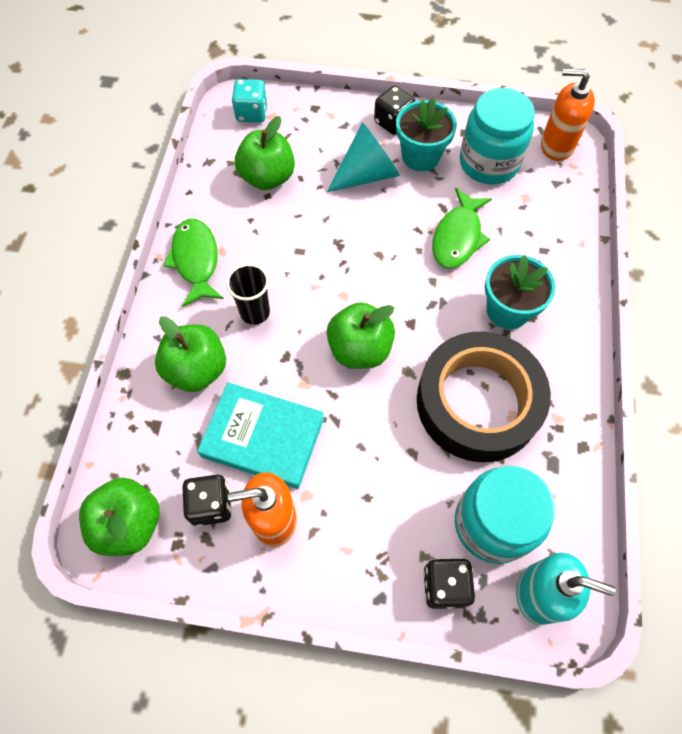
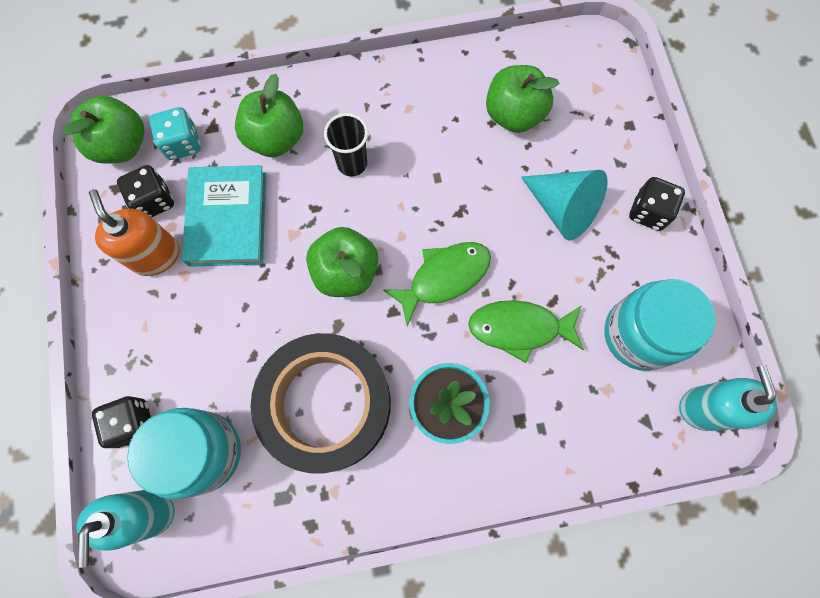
camera: 70 degrees right, 10 degrees up
green fish [163,219,224,307] -> green fish moved to [383,242,491,326]
turquoise dice [232,79,268,122] -> turquoise dice moved to [149,107,201,160]
turquoise flower pot [396,97,457,171] -> none
orange soap dispenser [541,68,595,161] -> turquoise soap dispenser [679,365,777,431]

